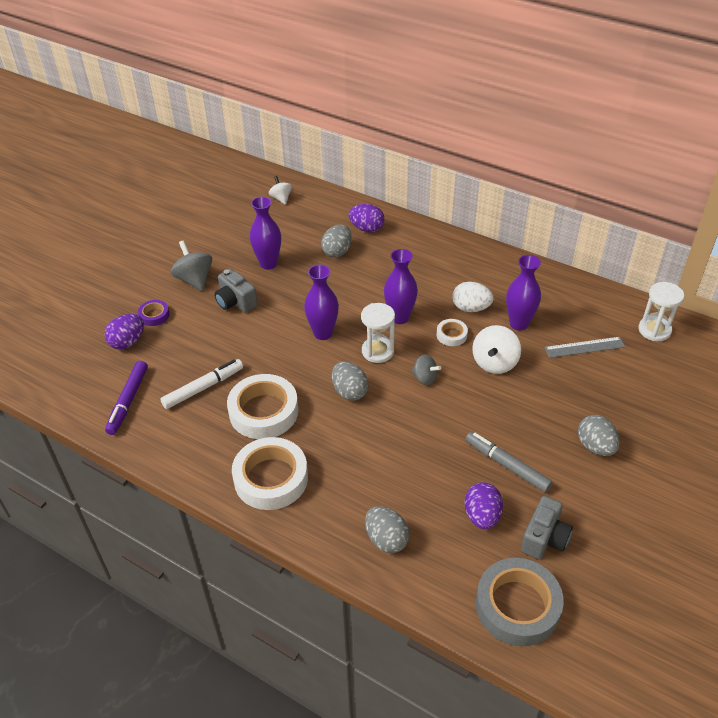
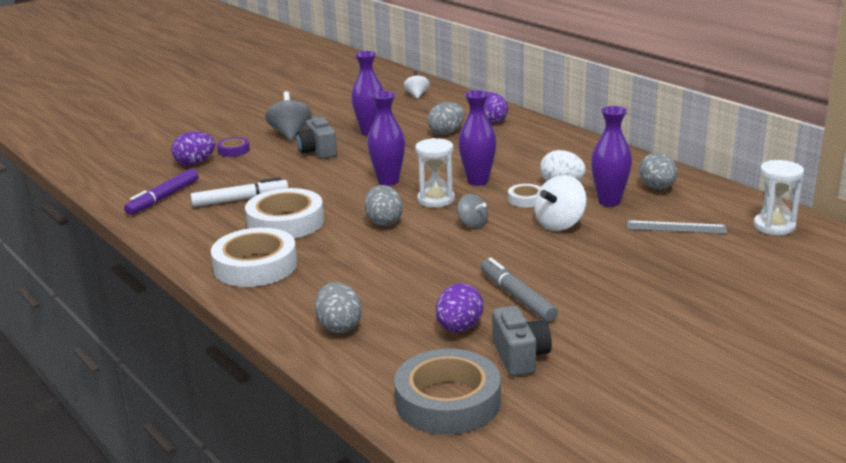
camera: 20 degrees right, 20 degrees down
grey camera [521,496,573,559] -> grey camera turned 60 degrees counterclockwise [492,306,552,376]
grey egg [578,415,620,456] -> grey egg moved to [639,152,677,189]

